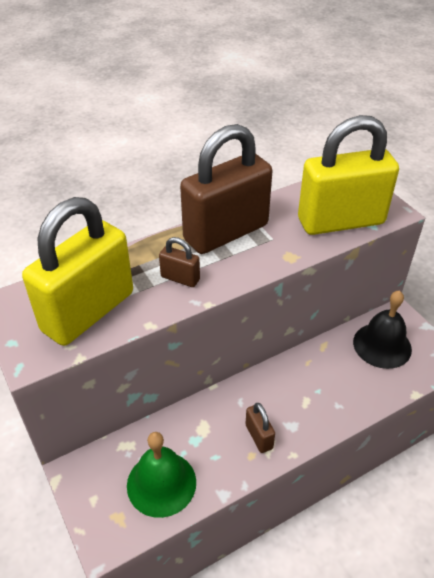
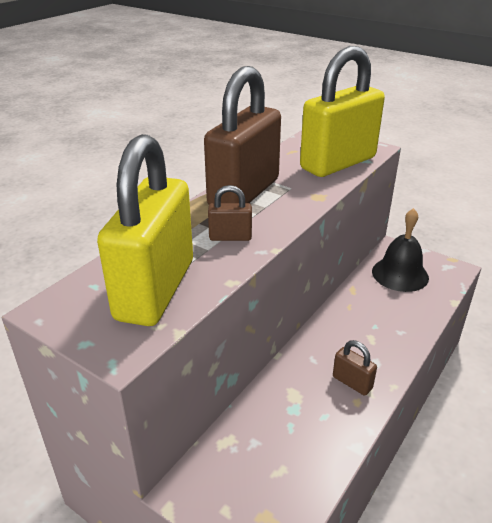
camera: 25 degrees left, 10 degrees down
green bell [127,432,196,518] -> none

